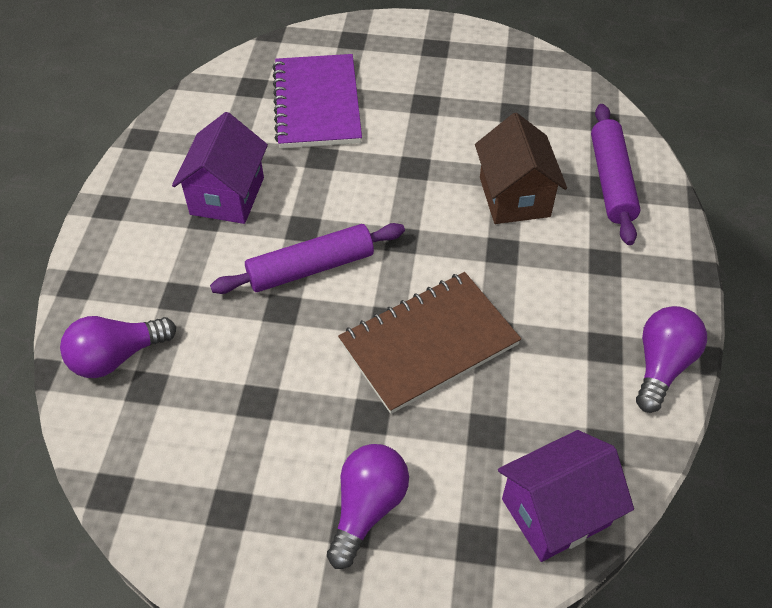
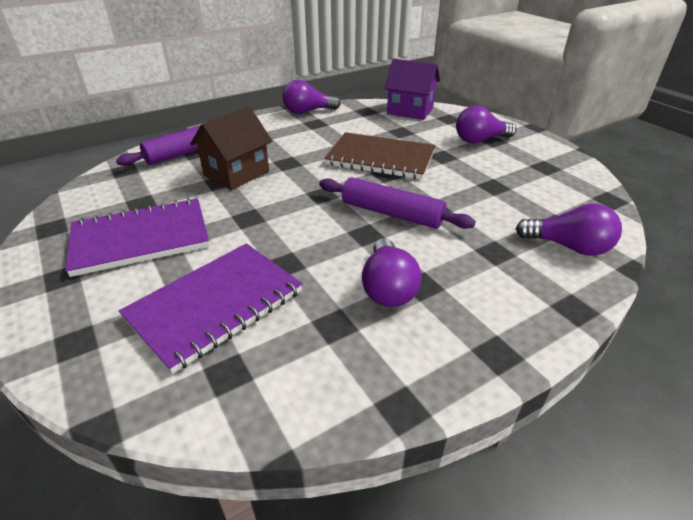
camera: 130 degrees left, 15 degrees down
purple house [172,112,268,224] -> purple light bulb [362,238,422,307]
none -> purple notebook [65,198,209,277]

